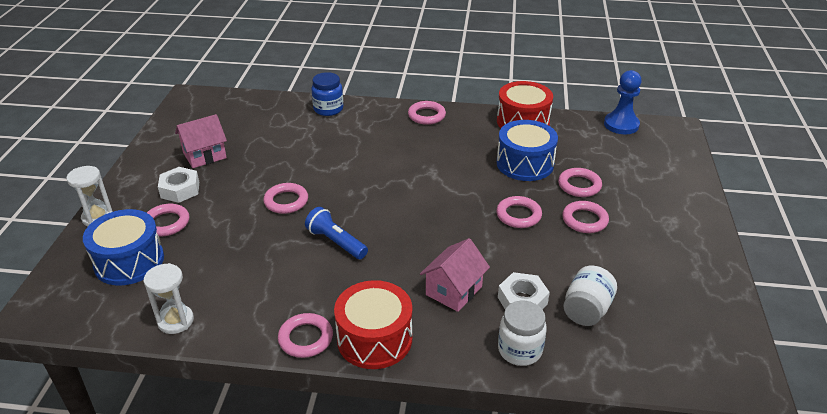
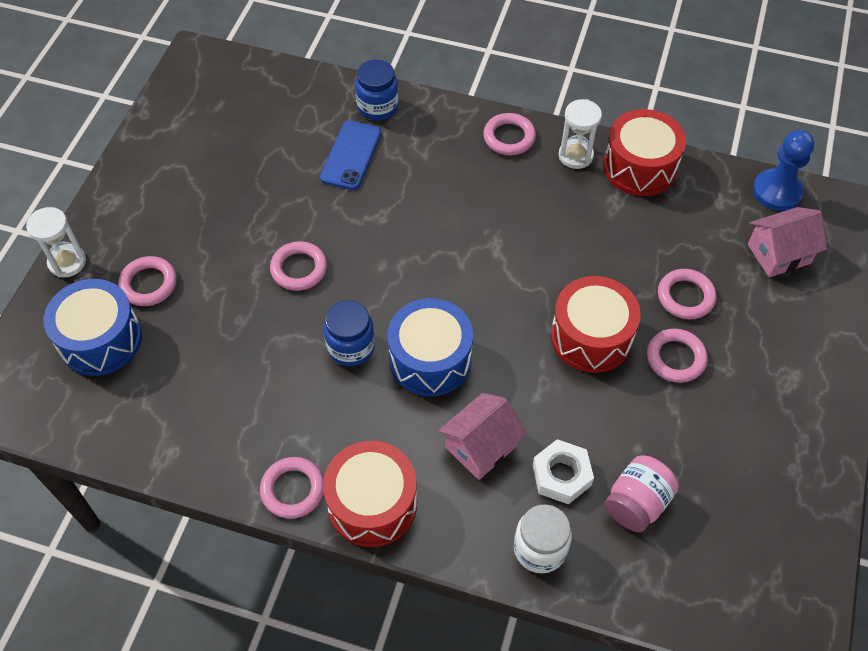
camera: 10 degrees right, 20 degrees up
white hourglass [143,263,194,334] -> white hourglass moved to [559,99,602,169]
white nut [158,167,199,203] -> none
pink house [175,114,227,168] -> pink house moved to [748,207,827,277]
blue flashlight [305,207,368,259] -> blue jar [324,300,375,366]
pink ring [496,196,542,228] -> red drum [551,276,641,373]
blue drum [497,120,558,181] -> blue drum moved to [387,298,473,396]
white jar [563,266,617,326] -> pink jar [605,456,679,532]
none -> blue phone [320,121,381,190]

